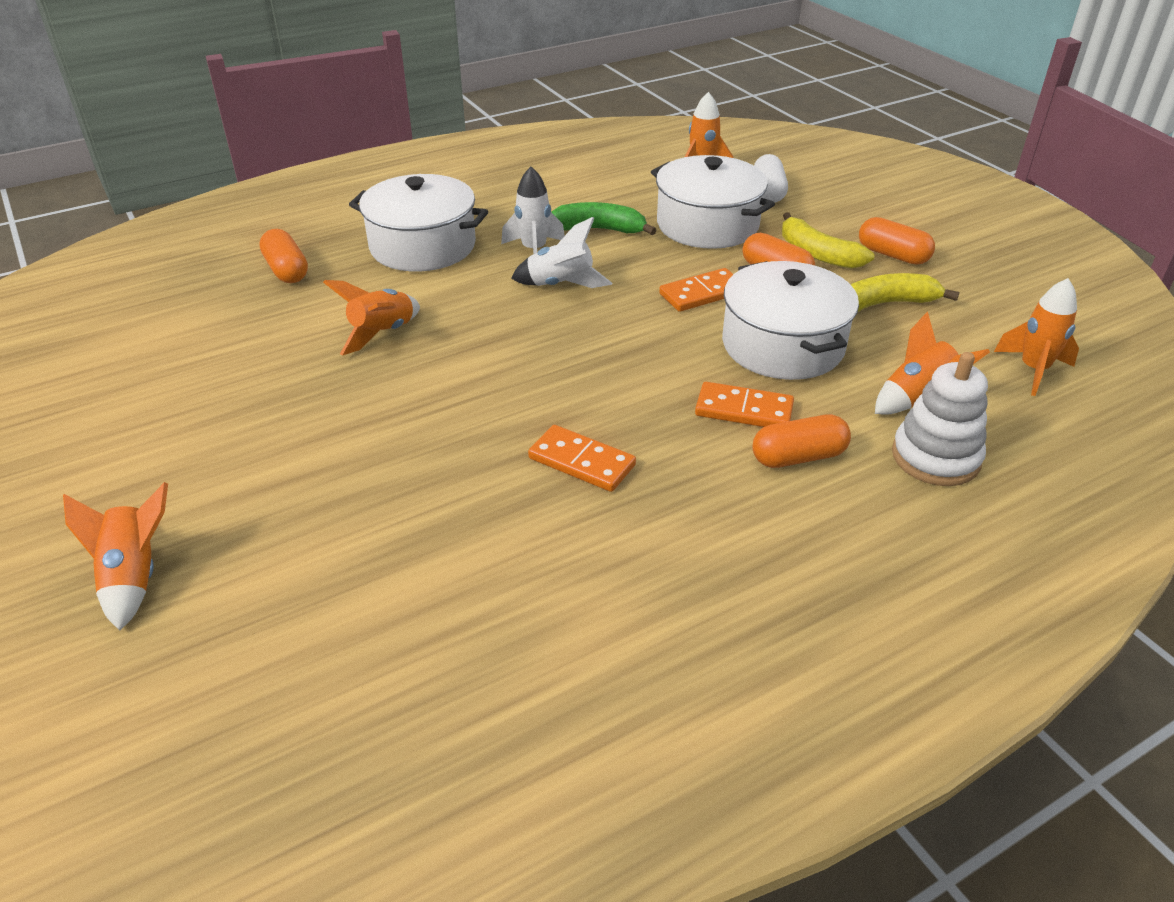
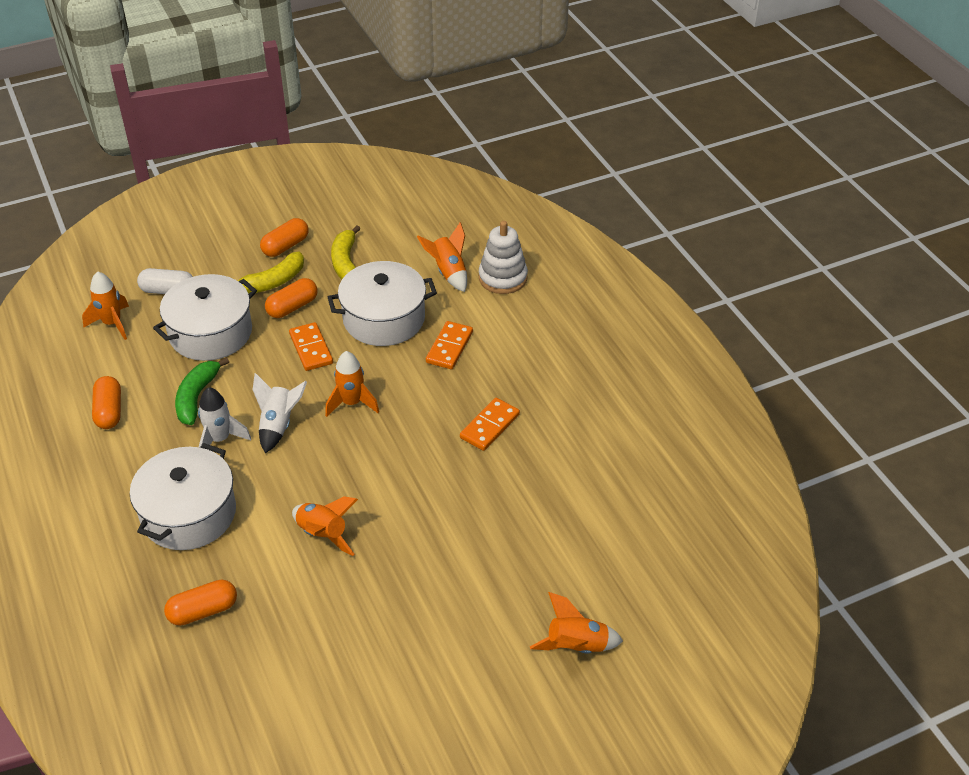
camera: 85 degrees left, 5 degrees up
orange capsule [753,414,851,468] -> orange capsule moved to [92,376,121,429]
orange rocket [994,278,1079,396] -> orange rocket moved to [325,351,379,417]

